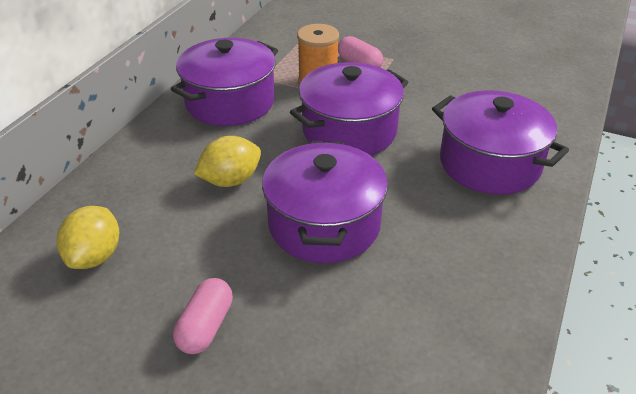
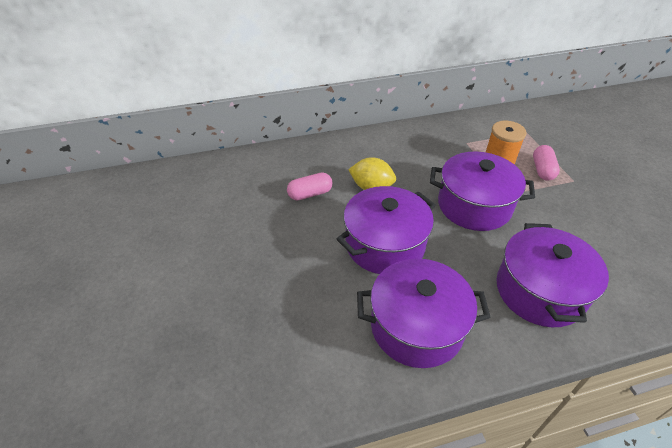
camera: 50 degrees right, 5 degrees up
yellow lemon [57,206,119,269] -> none
purple pot [171,38,278,126] -> purple pot moved to [357,259,491,368]
pink capsule [173,278,233,354] -> pink capsule moved to [287,172,333,200]

